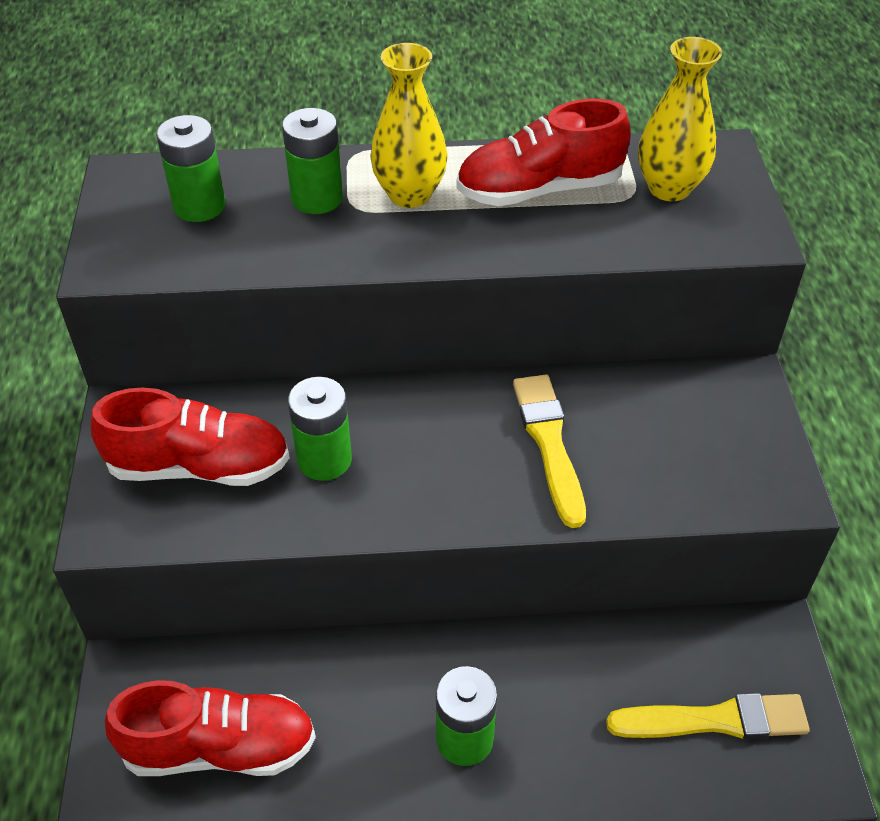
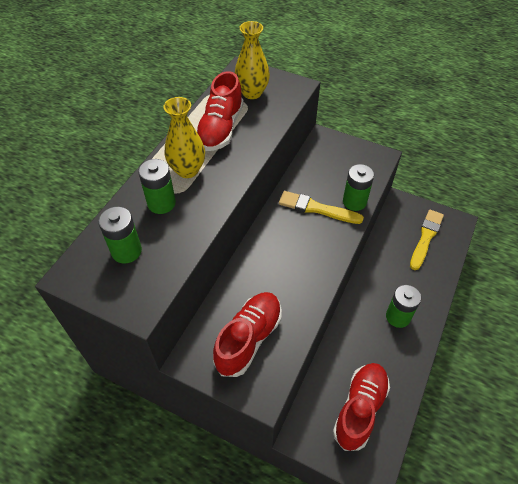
camera: 60 degrees left, 5 degrees up
green battery [288,377,352,481] -> green battery moved to [343,164,374,211]

